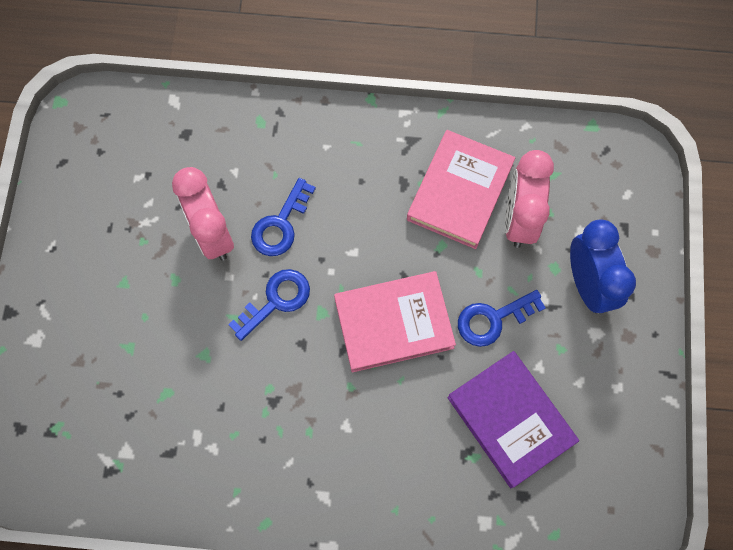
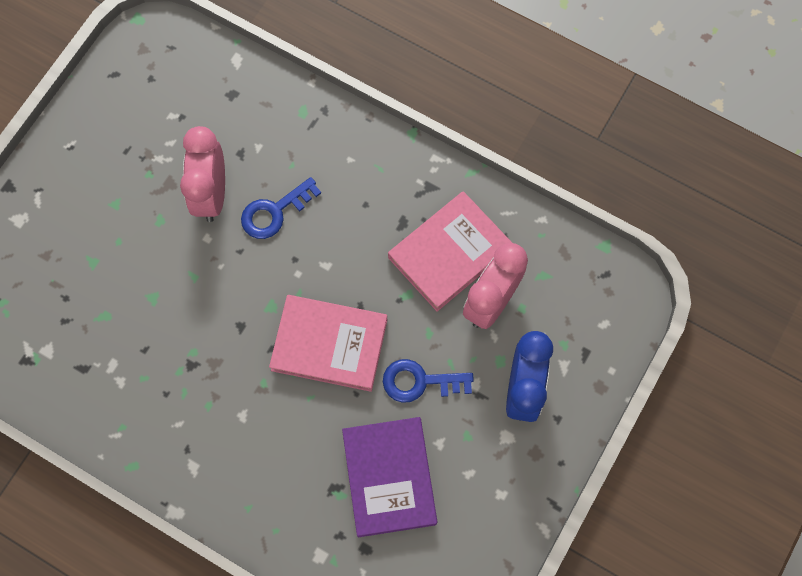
camera: 25 degrees right, 0 degrees up
blue key [228,269,310,341] -> none

